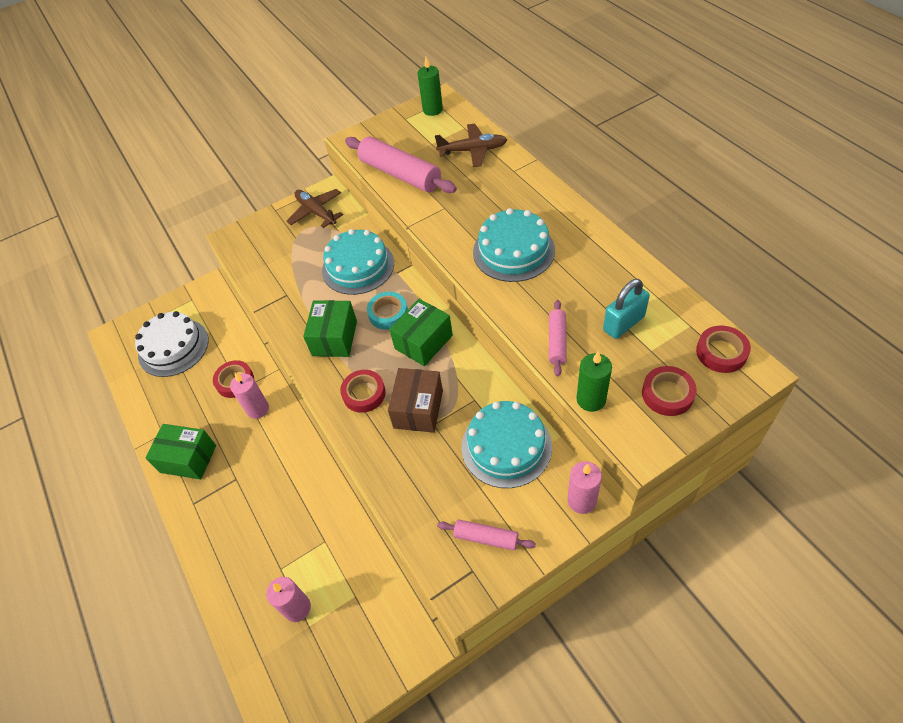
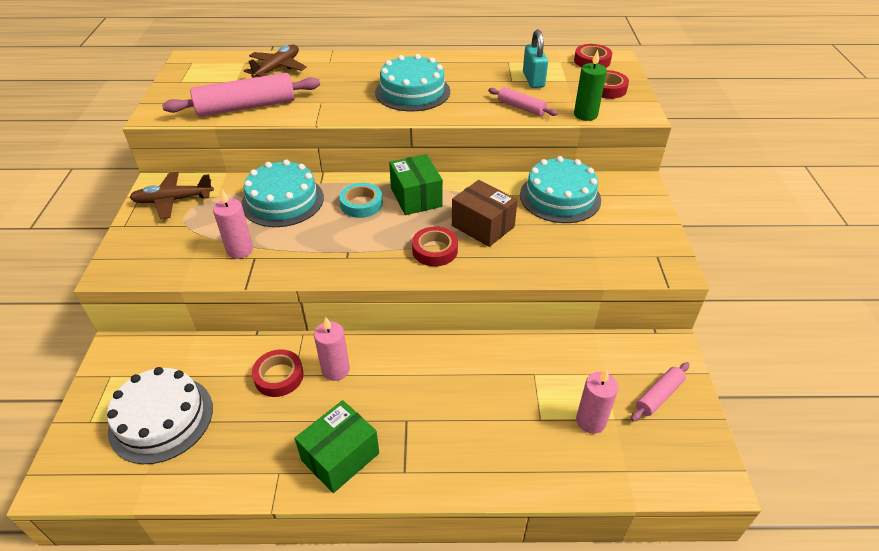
camera: 65 degrees left, 10 degrees down
green box [303,300,357,357] -> none
green candle [418,57,443,116] -> none
pink rolling pin [437,519,536,551] -> pink rolling pin moved to [631,362,690,422]
pink candle [567,461,602,514] -> pink candle moved to [213,190,253,259]

